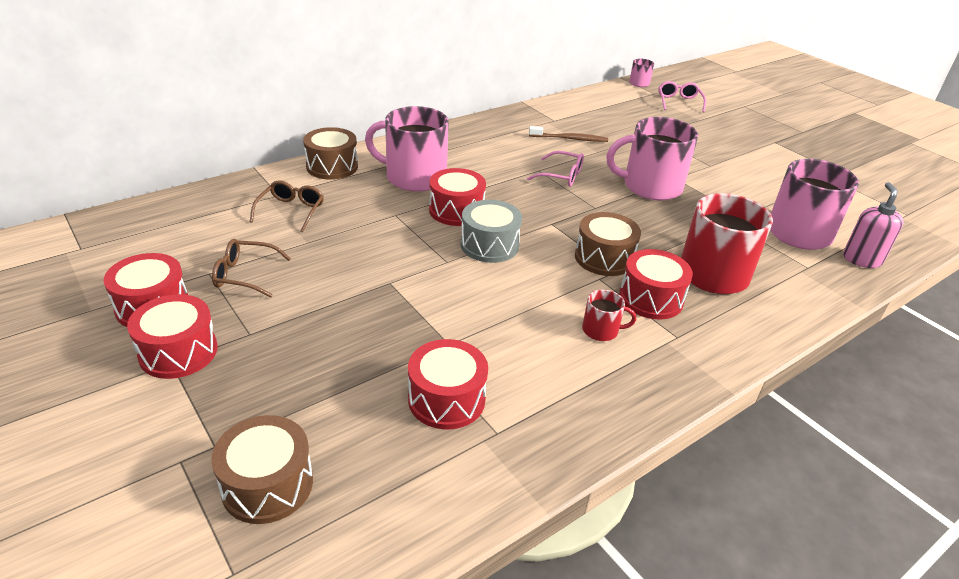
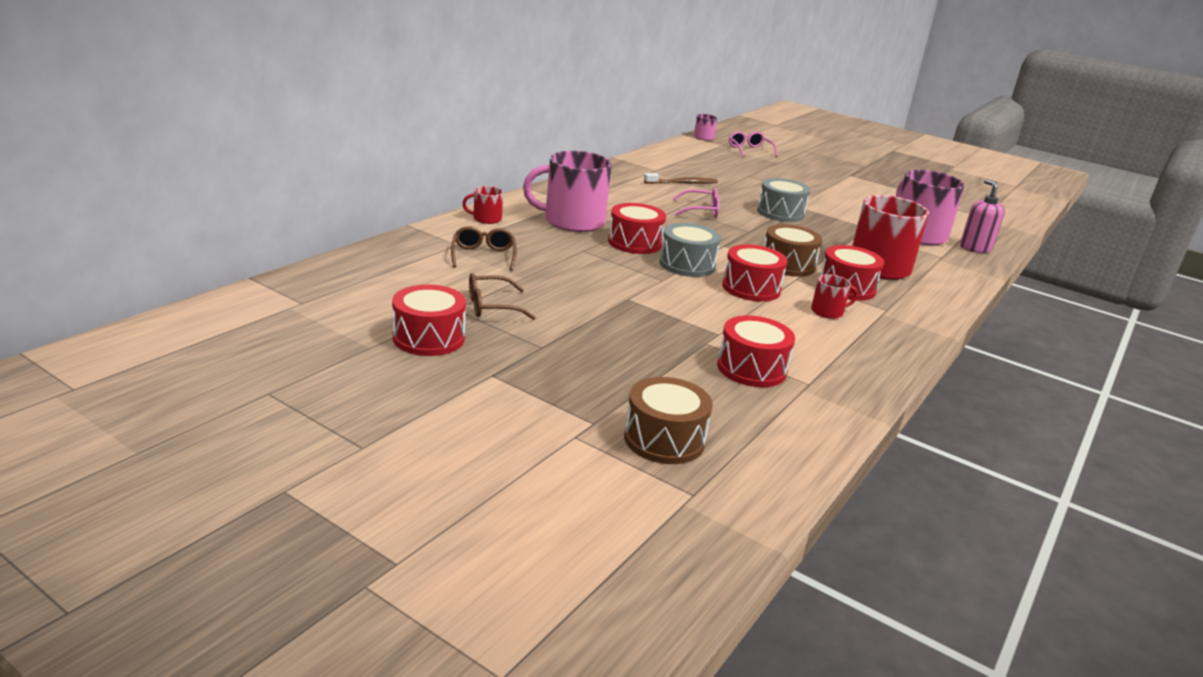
camera: 20 degrees left, 10 degrees down
red drum [127,294,218,379] -> red drum moved to [722,244,788,302]
brown drum [303,127,358,180] -> red mug [462,186,503,224]
pink mug [606,117,698,200] -> grey drum [757,178,810,222]

